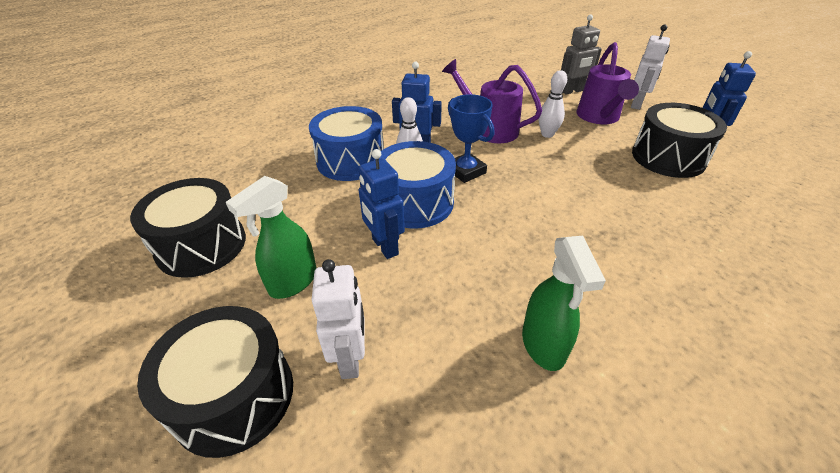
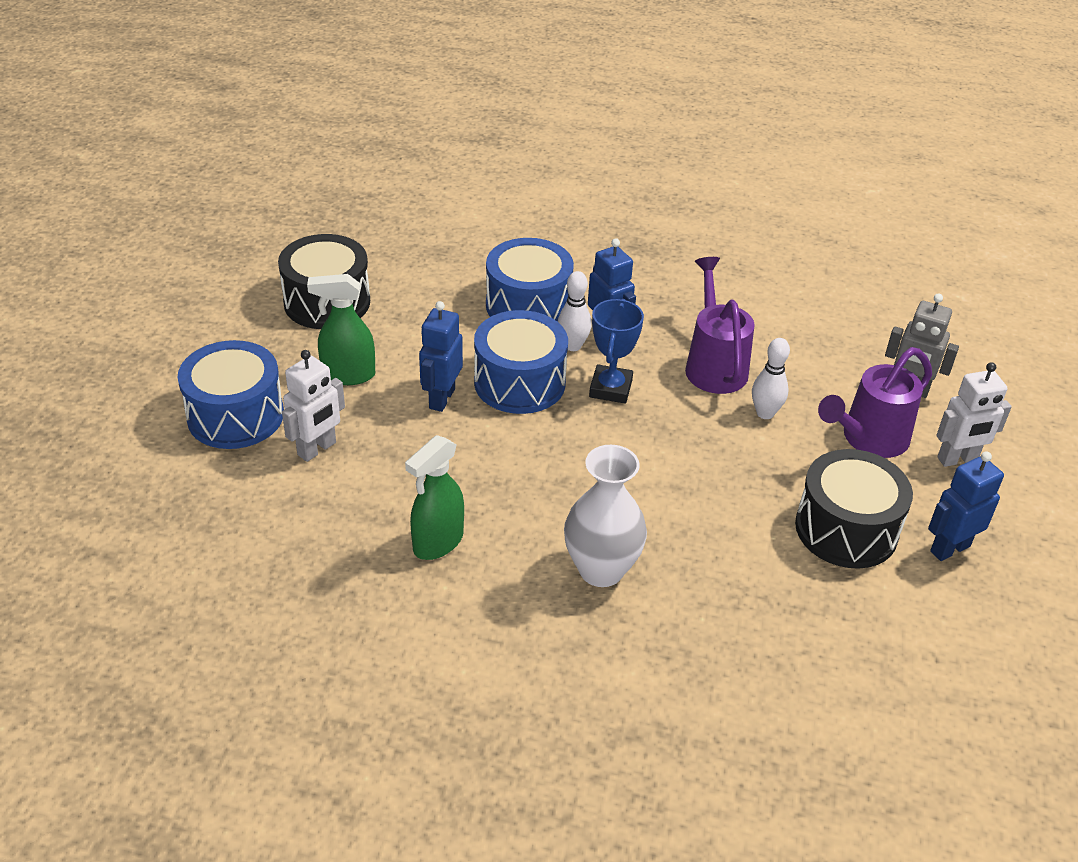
camera: 45 degrees right, 0 degrees up
black drum [137,306,293,458] -> blue drum [178,340,284,449]
none -> white vase [564,445,647,587]

